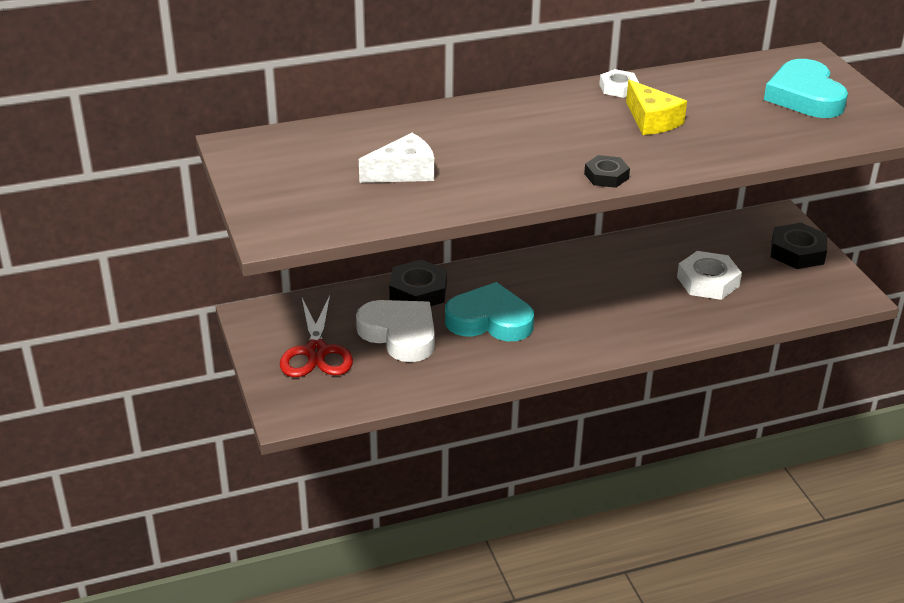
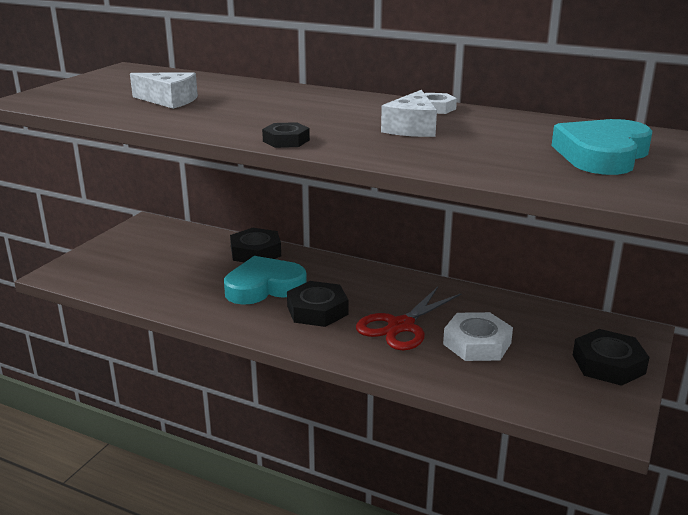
camera: 45 degrees right, 10 degrees down
red scissors [280,295,353,377] -> red scissors moved to [356,287,462,350]
white heart [356,300,435,362] -> none
turquoise heart [445,282,534,341] -> turquoise heart turned 75 degrees counterclockwise [224,256,307,305]
yellow cheese [626,80,687,135] -> white cheese [381,90,437,137]
none -> black nut [287,281,348,327]

